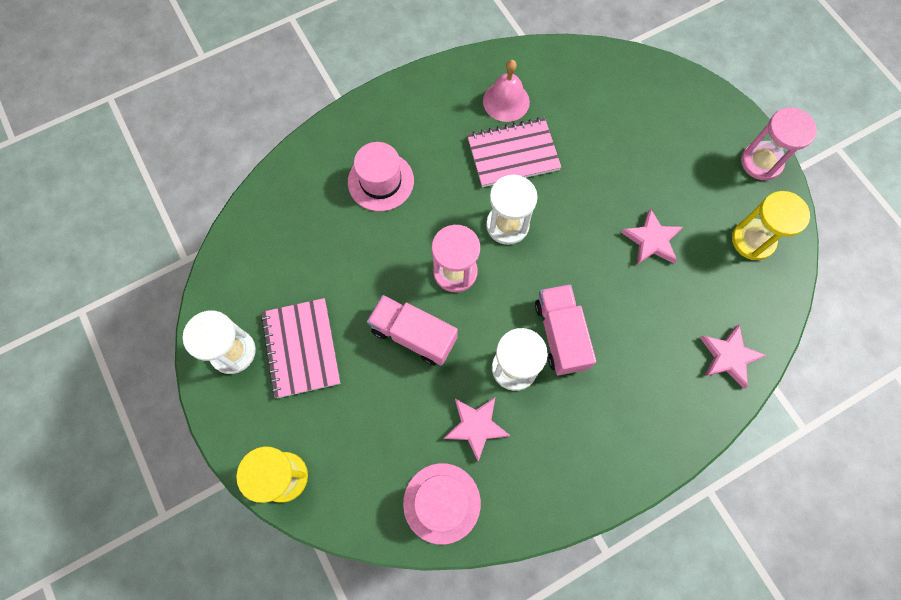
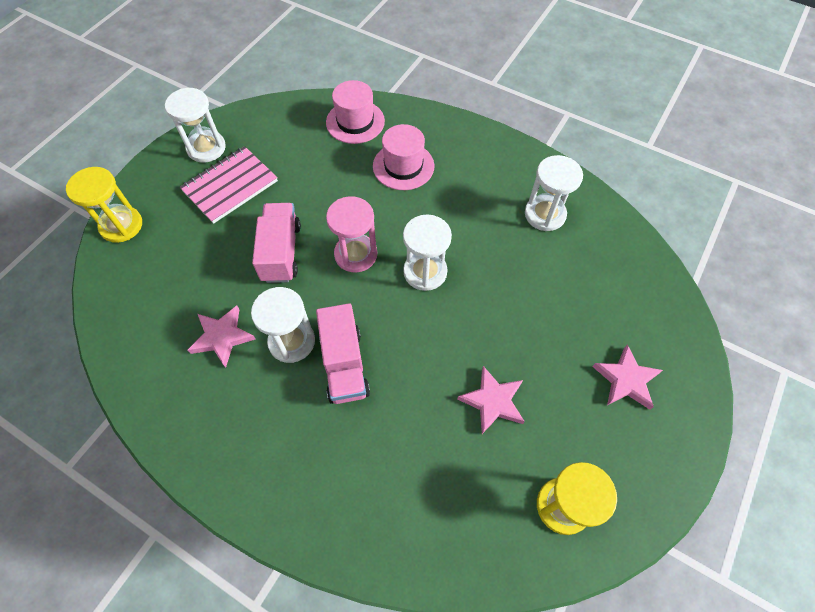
camera: 60 degrees right, 10 degrees down
pink hat [403,463,481,545] -> pink hat moved to [326,80,385,144]
pink notebook [467,118,562,187] -> none
pink bell [483,60,530,122] -> white hourglass [525,155,583,231]
pink truck [535,284,596,375] -> pink truck turned 120 degrees clockwise [316,303,370,404]
pink star [700,325,767,389] -> pink star moved to [592,344,663,410]
pink hourglass [741,108,817,180] -> none

